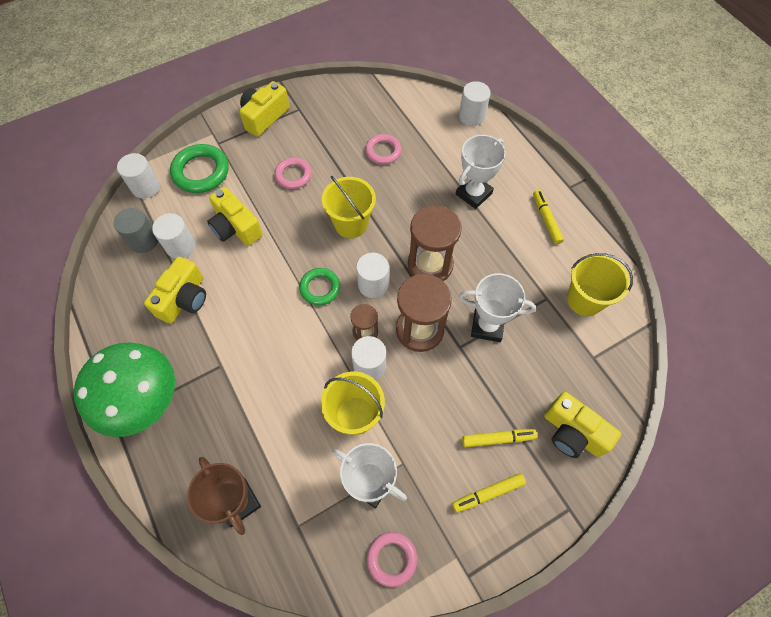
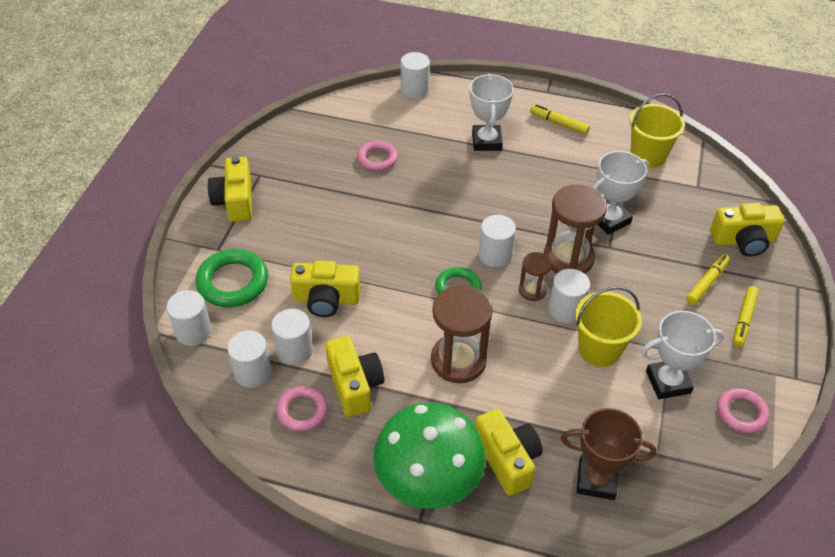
camera: 45 degrees left, 15 degrees down
grey cylinder [114,208,158,253] -> white cylinder [227,330,272,388]
pink ring [274,157,312,189] -> pink ring moved to [276,386,328,432]
yellow bucket [322,176,376,238] -> none
brown hourglass [408,205,462,281] -> brown hourglass moved to [431,285,492,383]
none -> yellow camera [475,409,543,496]

